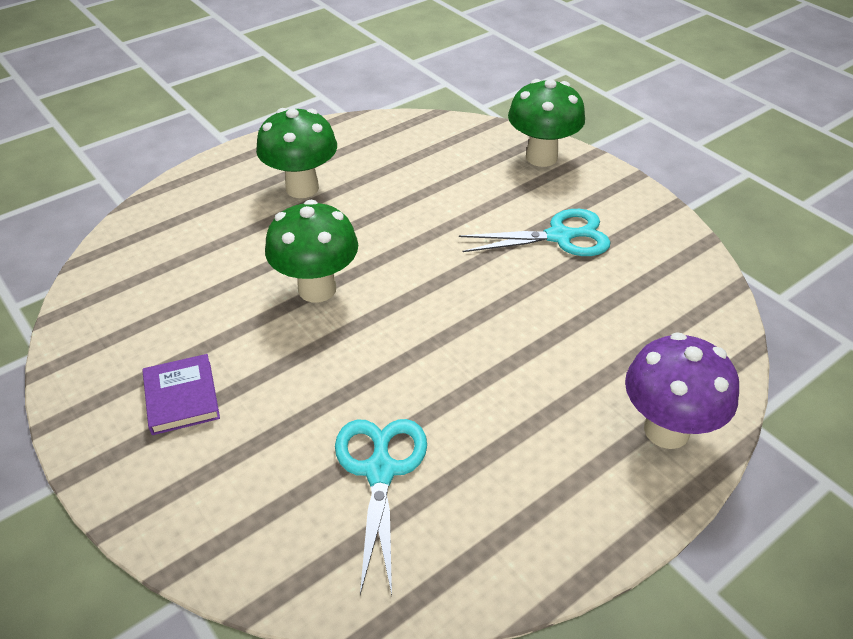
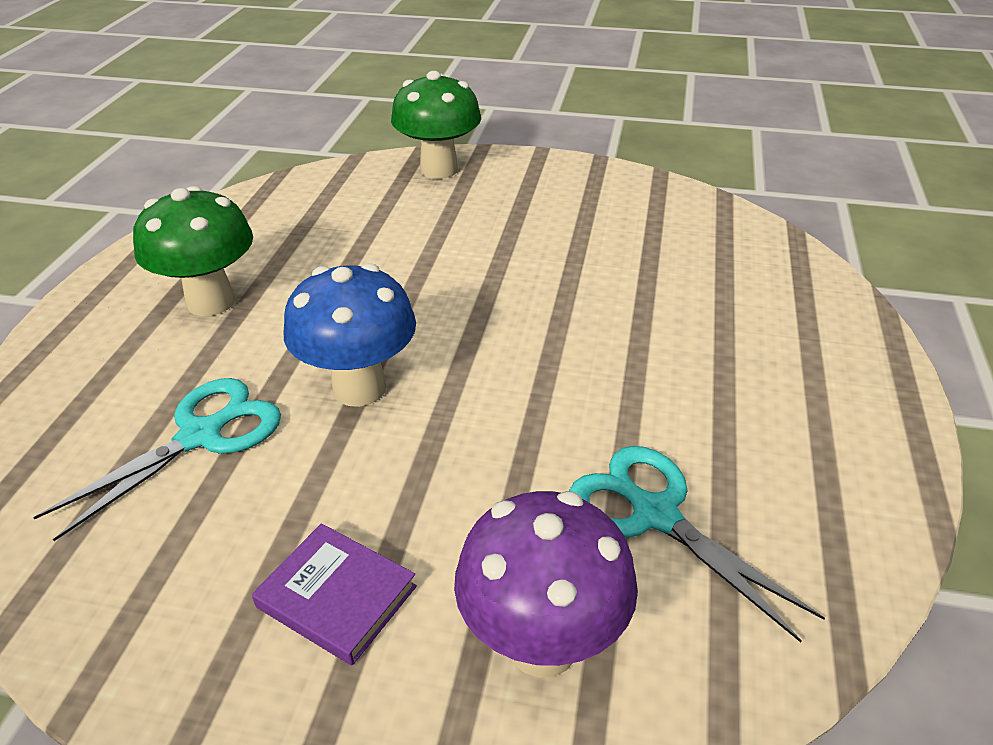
camera: 40 degrees left, 5 degrees down
green mushroom [265,200,358,303] -> blue mushroom [284,263,416,407]
turquoise scissors [459,209,610,256] -> turquoise scissors moved to [33,378,281,541]
purple mushroom [625,332,739,449] -> purple mushroom moved to [454,491,638,678]

